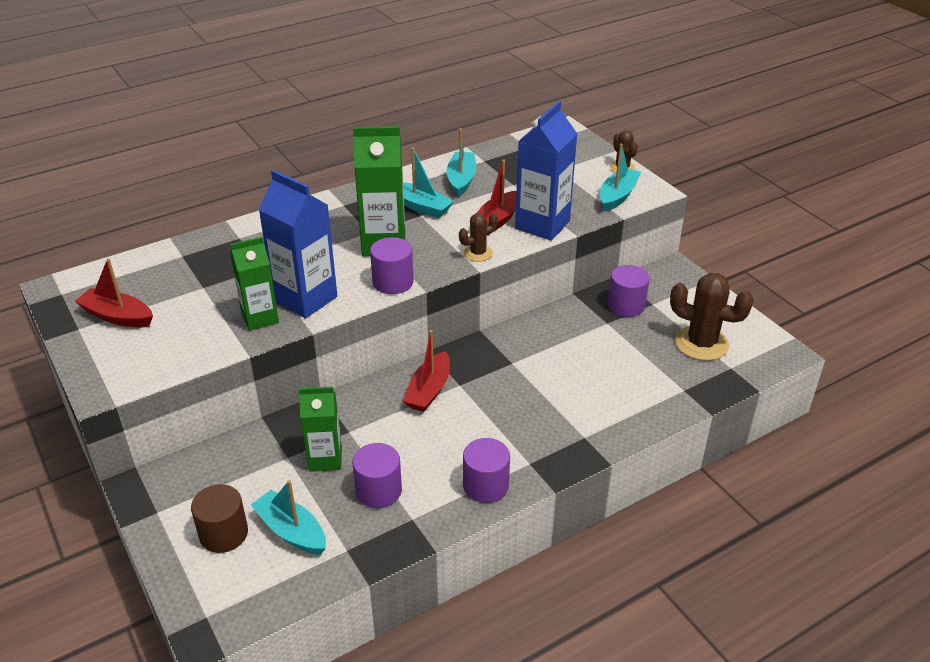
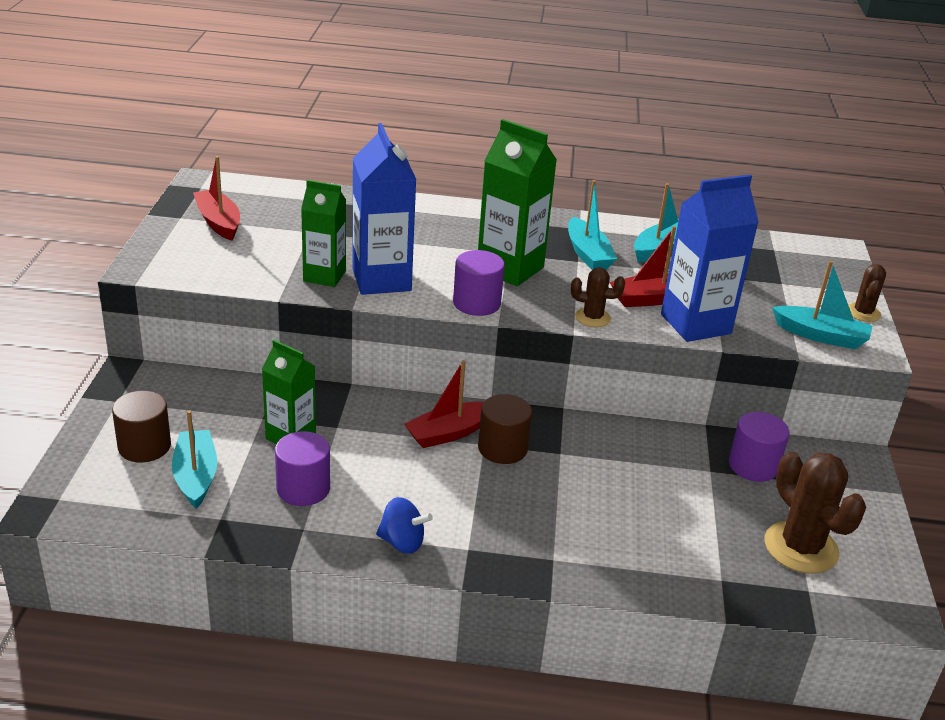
camera: 35 degrees right, 5 degrees down
purple cylinder [463,438,510,503] -> blue spinning top [376,497,433,554]
turquoise boat [600,143,641,212] -> turquoise boat turned 45 degrees clockwise [772,261,872,349]
none -> brown cylinder [478,394,532,464]

